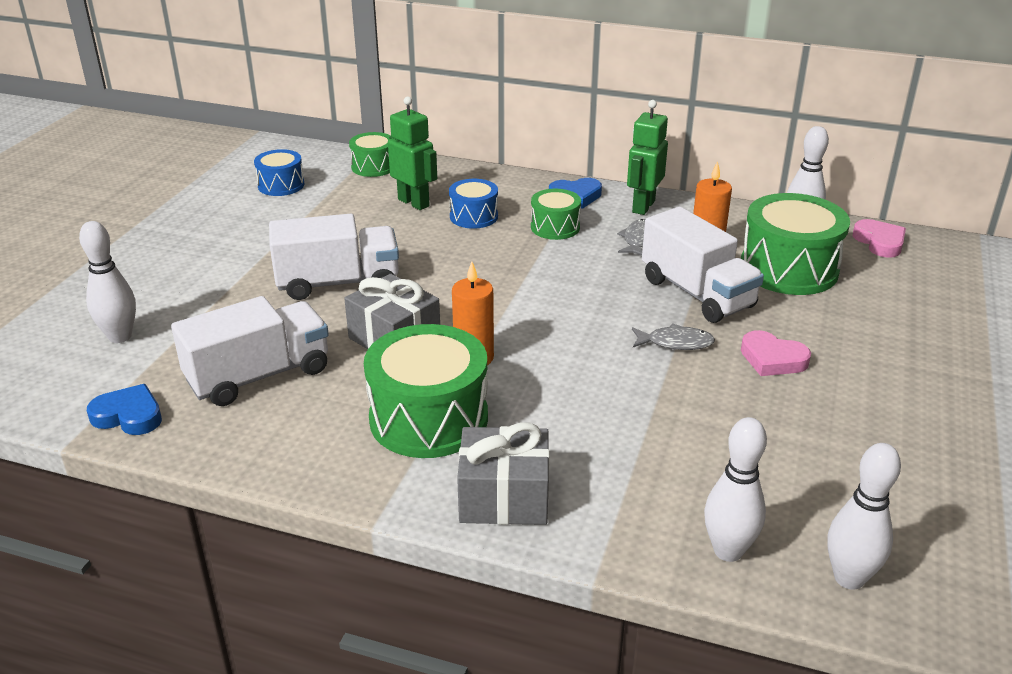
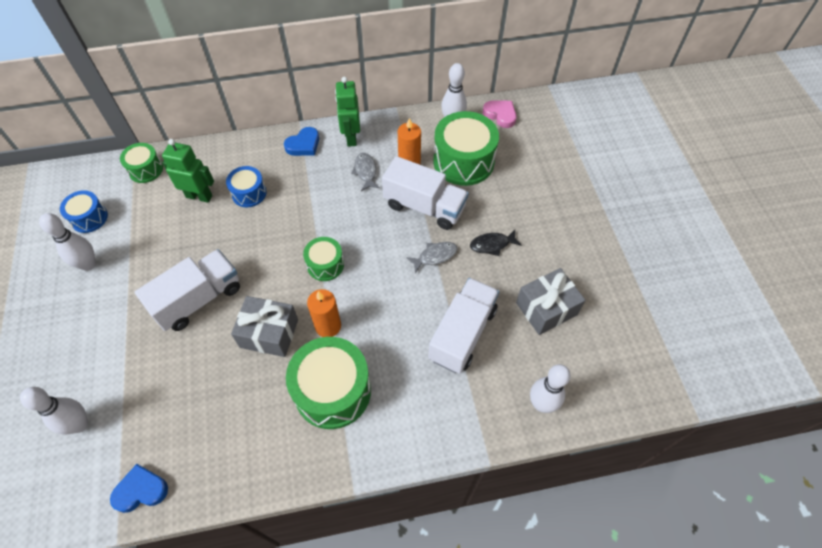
camera: 30 degrees left, 25 degrees up
white truck [171,296,329,406] -> white truck moved to [428,278,499,374]
grey gift [457,422,550,525] -> grey gift moved to [516,268,586,335]
green drum [531,189,581,240] -> green drum moved to [303,237,344,281]
pink heart [741,330,811,376] -> black fish [470,230,522,256]
white bowling pin [827,443,901,590] -> white bowling pin moved to [39,213,96,271]

